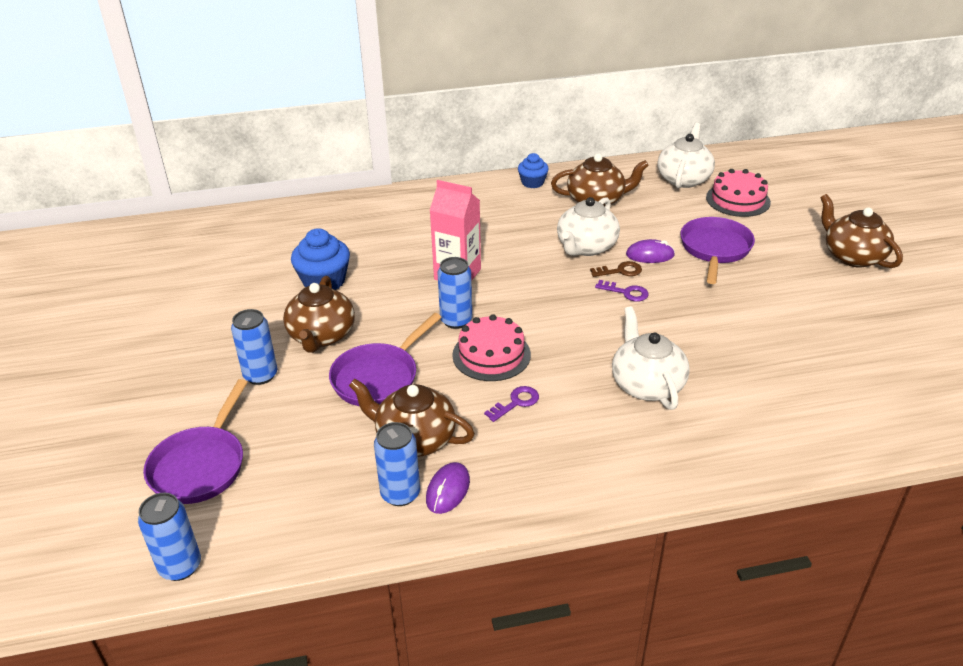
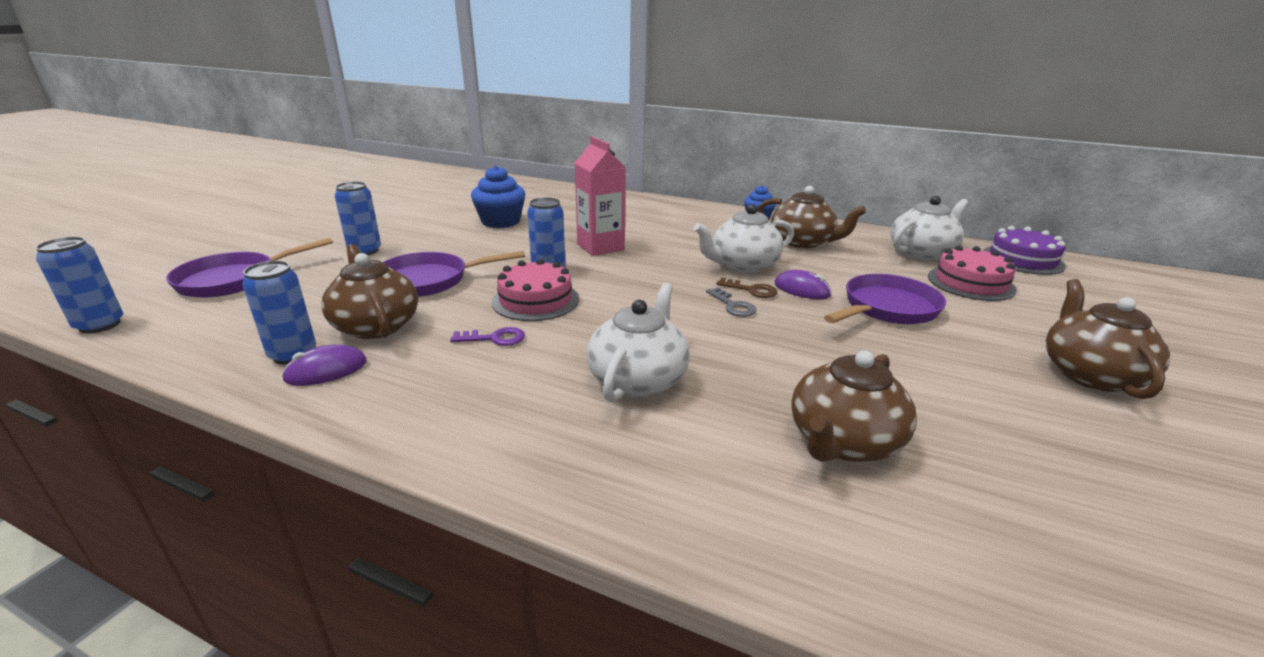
camera: 35 degrees right, 10 degrees down
brown teapot [283,276,355,353] -> brown teapot moved to [791,351,917,462]
purple key [595,280,649,302] -> grey key [706,287,756,317]
none -> purple cake [983,226,1066,275]

